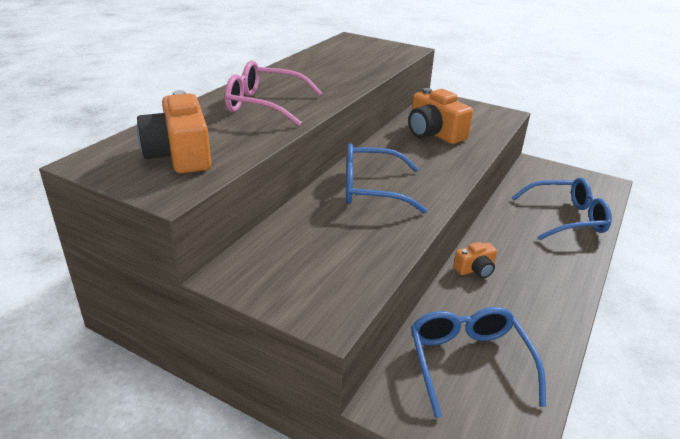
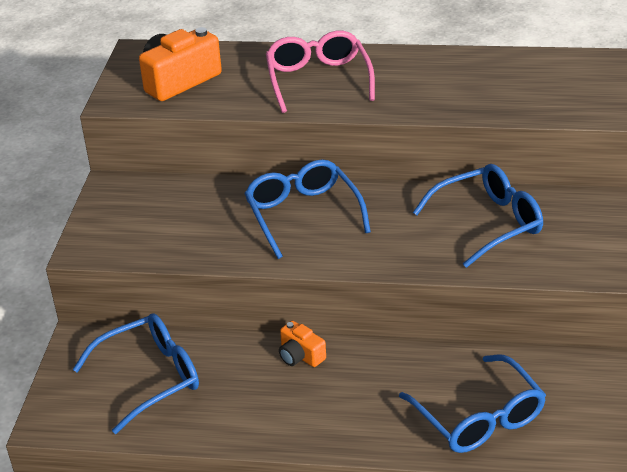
camera: 70 degrees right, 5 degrees up
orange camera [408,88,473,144] -> blue glasses [413,164,543,268]

